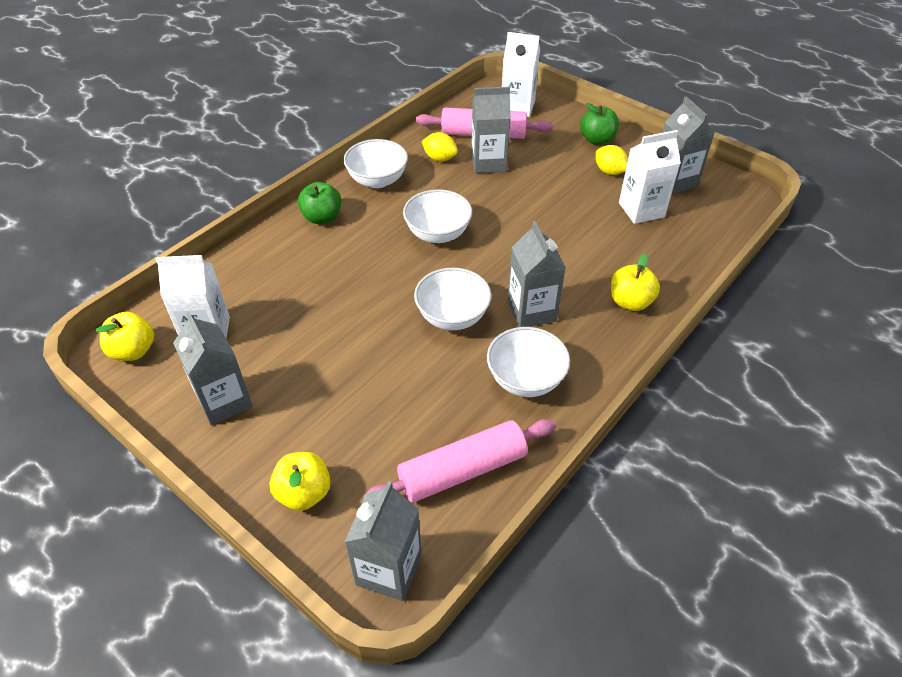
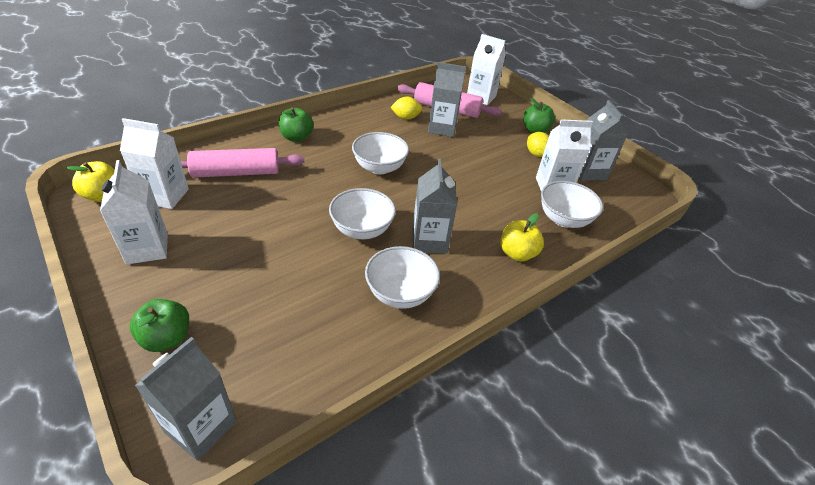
camera: 10 degrees right, 5 degrees down
grey carton [173,311,252,425] -> white carton [100,160,168,264]
yellow apple [270,452,331,511] -> green apple [130,299,189,352]
white bowl [343,139,408,188] -> white bowl moved to [541,181,603,228]
pink rolling pin [363,419,556,503] -> pink rolling pin moved to [181,148,304,178]
yellow lemon [422,132,458,161] -> yellow lemon turned 45 degrees counterclockwise [390,97,422,120]

